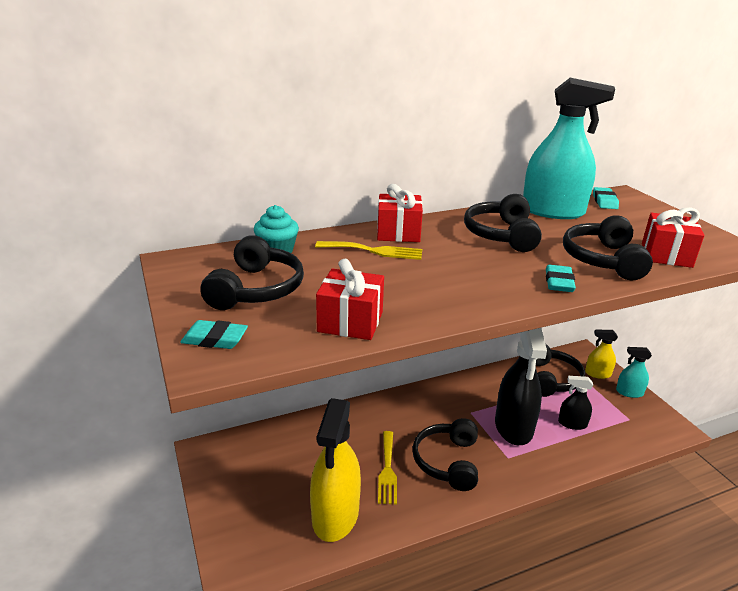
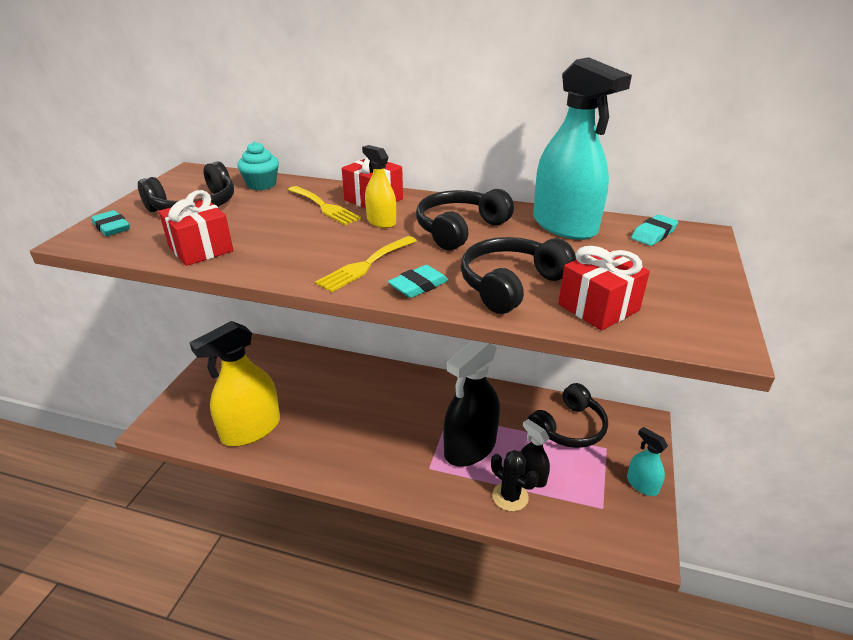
camera: 40 degrees right, 5 degrees up
yellow fork [378,431,397,505] -> yellow fork moved to [315,236,417,293]
black headphones [413,418,478,491] -> none
yellow spray bottle [585,330,618,379] -> yellow spray bottle moved to [362,145,396,228]
none -> black cactus [491,450,538,511]

